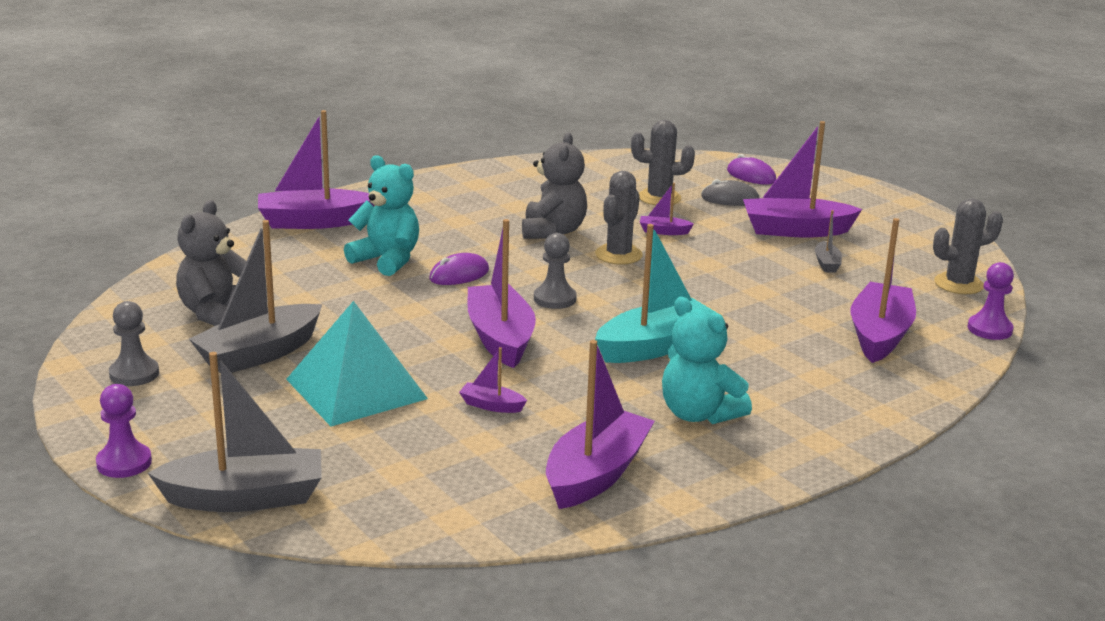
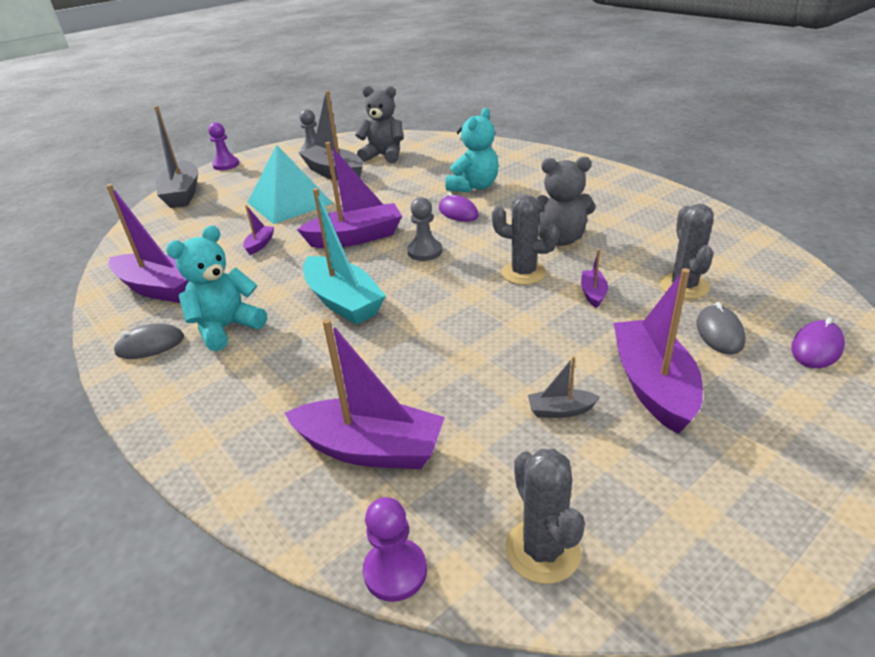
camera: 90 degrees right, 10 degrees up
purple boat [258,110,374,229] -> none
none -> grey mouse [113,323,184,359]

